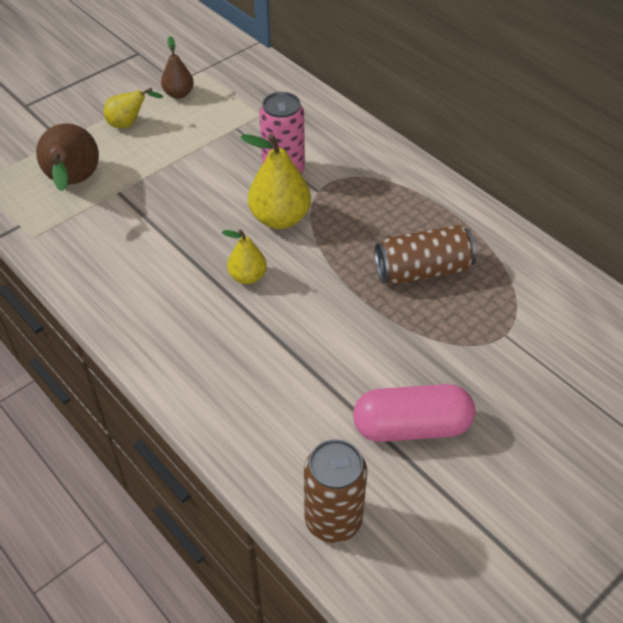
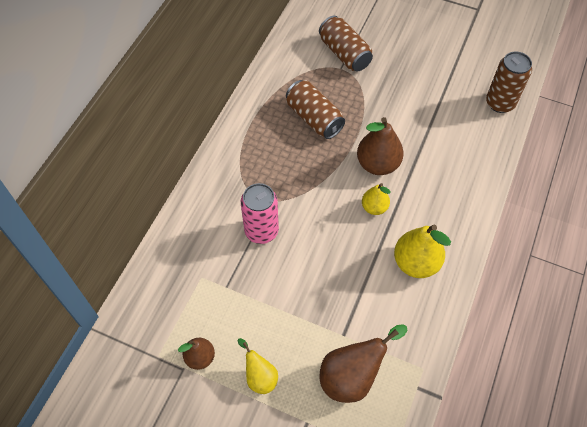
camera: 115 degrees left, 10 degrees up
yellow pear [240,134,311,229] -> yellow pear moved to [394,224,451,278]
pink capsule [353,384,475,442] -> none
none -> brown can [319,16,373,72]
none -> brown pear [357,117,404,175]

